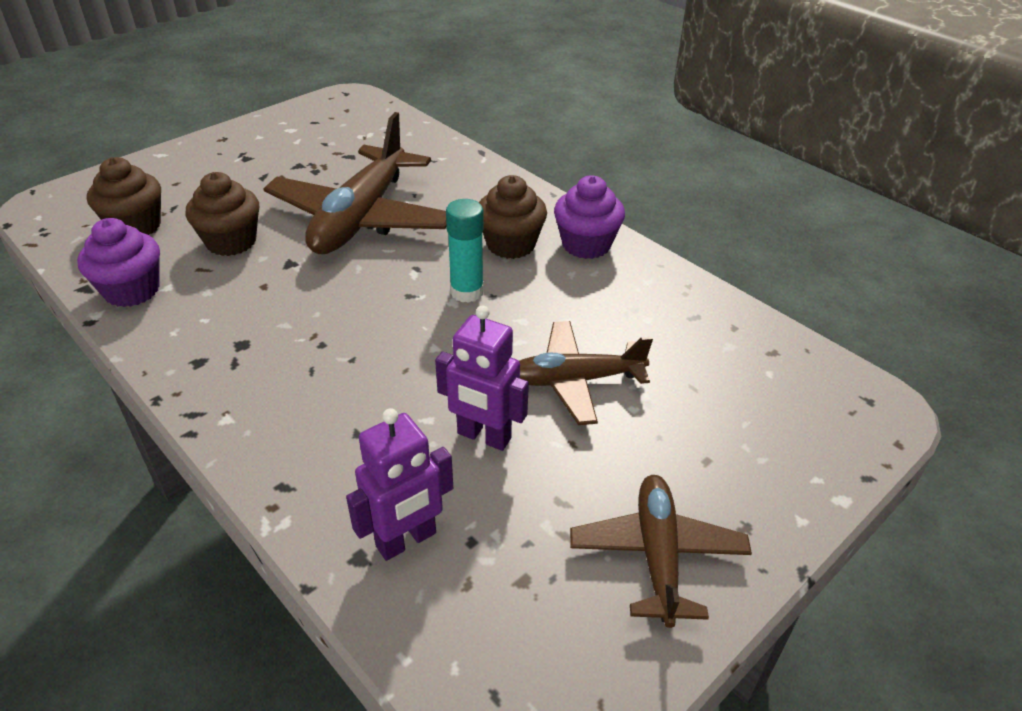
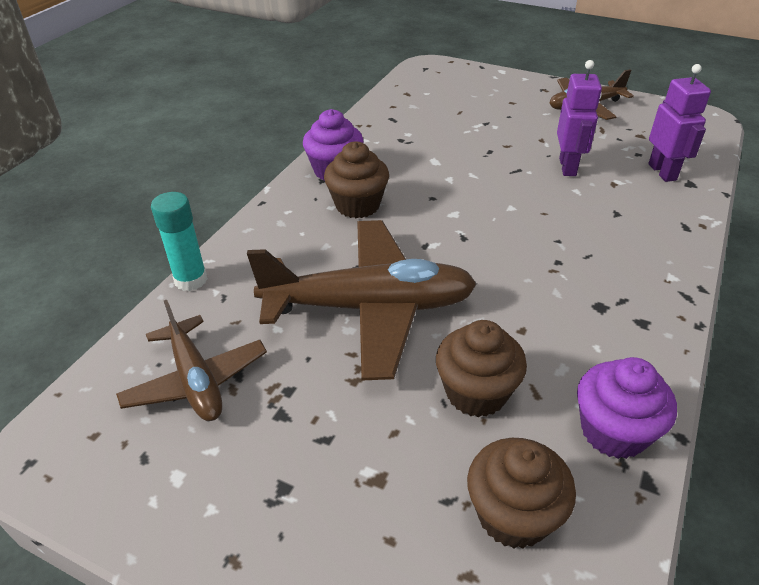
camera: 110 degrees left, 0 degrees up
purple robot [346,408,453,561] -> purple robot turned 45 degrees clockwise [648,64,711,182]
turquoise glue stick [446,199,484,303] -> turquoise glue stick moved to [151,192,208,291]
brown plane [519,321,653,425] -> brown plane moved to [116,300,267,421]

